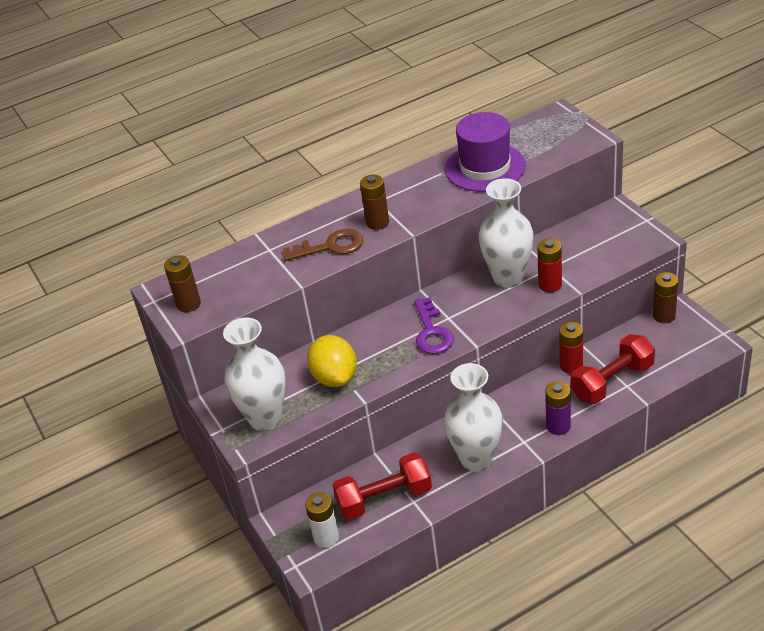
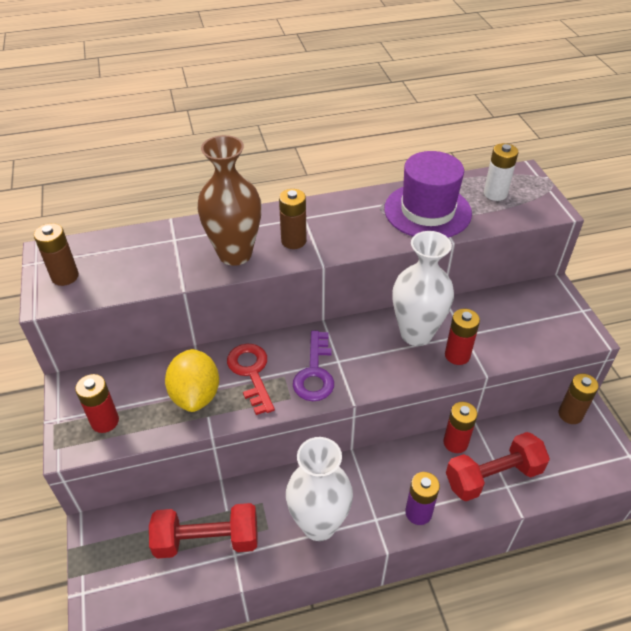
camera: 10 degrees right, 5 degrees up
white vase [223,317,286,431] -> red battery [75,374,119,433]
brown key [283,229,364,261] -> brown vase [197,135,262,266]
white battery [305,493,339,548] -> white battery moved to [484,143,519,201]
none -> red key [227,343,275,415]

